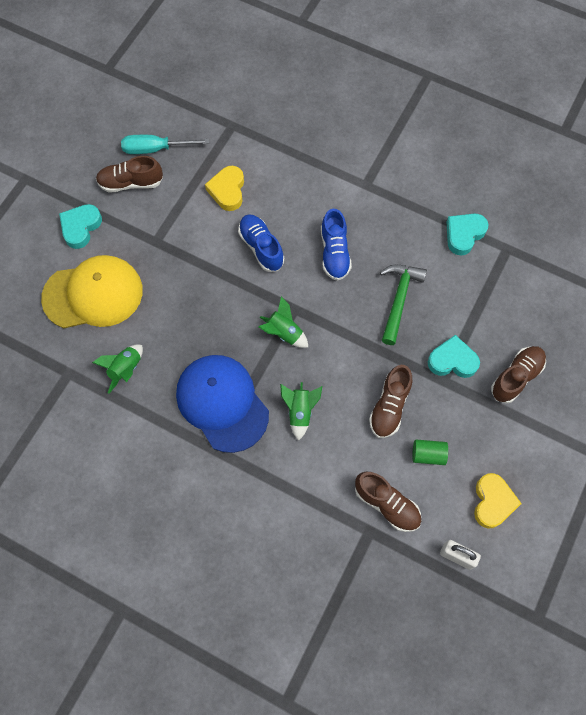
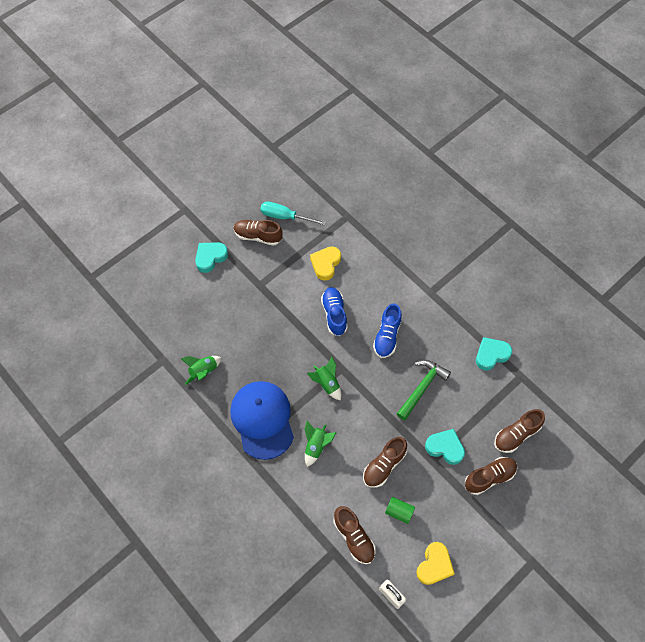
camera: 20 degrees right, 5 degrees down
yellow cap [41,255,143,328] -> none
none -> brown shoe [494,409,545,453]

